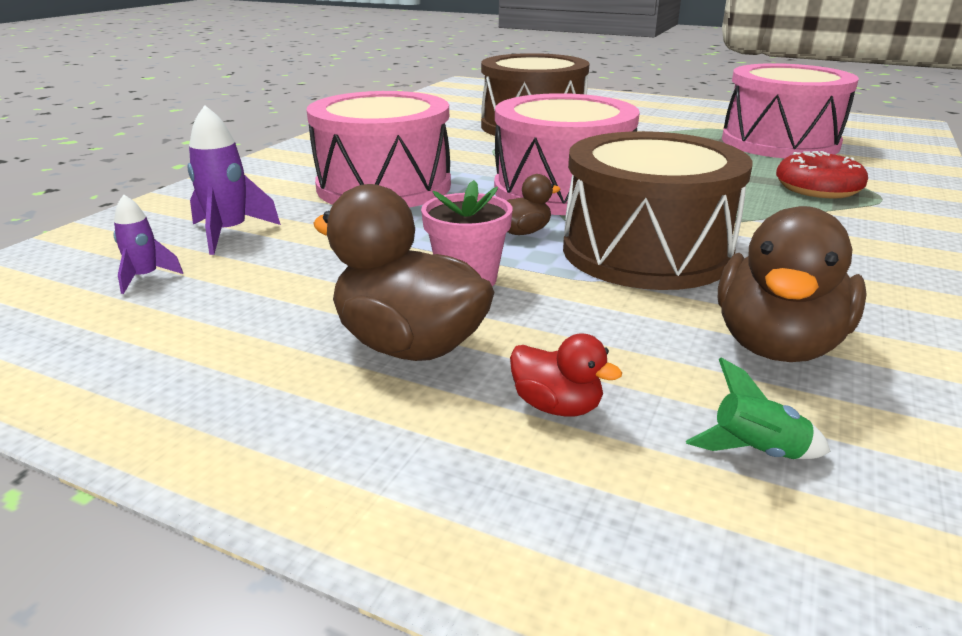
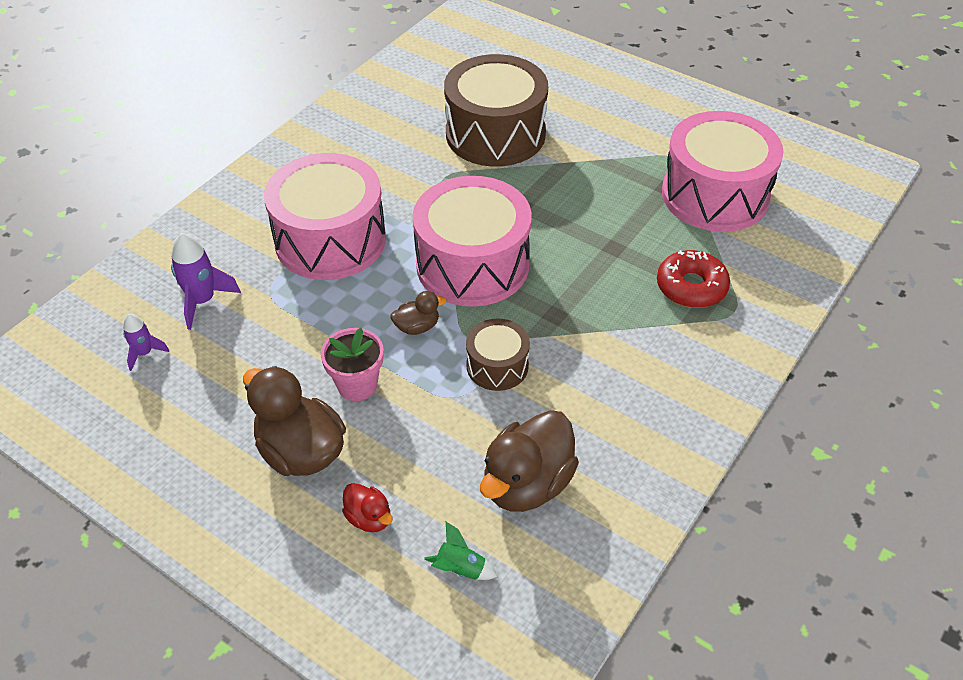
camera: 10 degrees right, 20 degrees up
brown drum [563,131,753,290] -> brown drum [466,319,530,391], size x0.50

